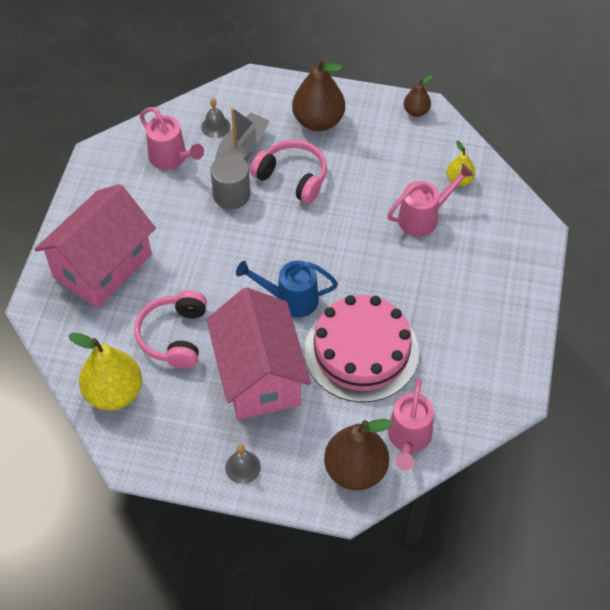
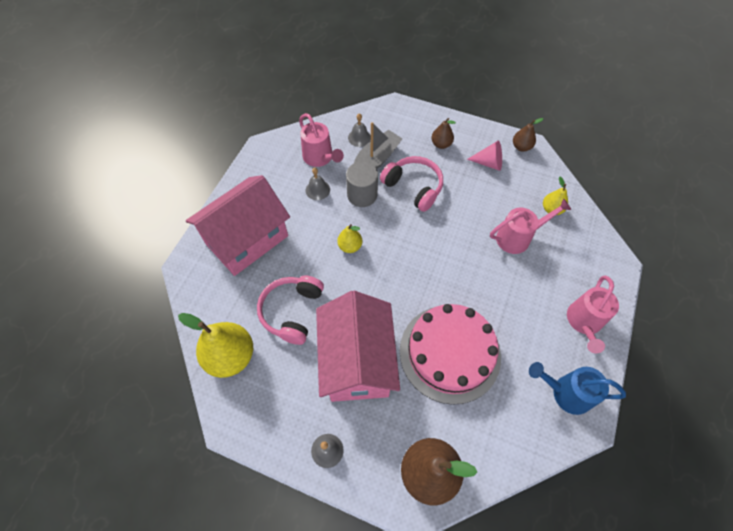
camera: 10 degrees right, 5 degrees up
blue watering can [236,260,338,318] -> blue watering can moved to [529,362,626,415]
brown pear [292,58,345,131] -> brown pear [431,118,456,149], size x0.52
pink watering can [388,378,434,470] -> pink watering can moved to [567,276,619,353]
none -> grey bell [306,168,330,200]
none -> yellow pear [337,224,362,253]
none -> pink cone [467,140,502,171]

